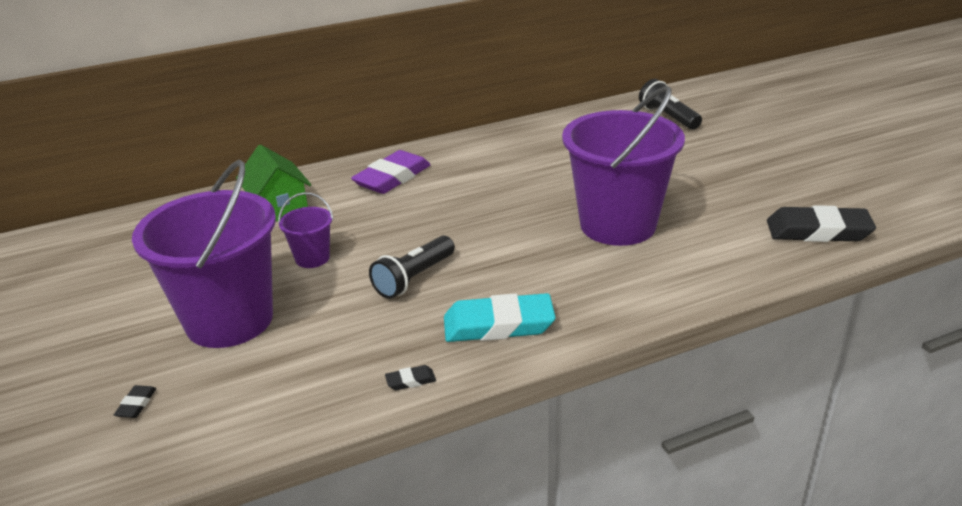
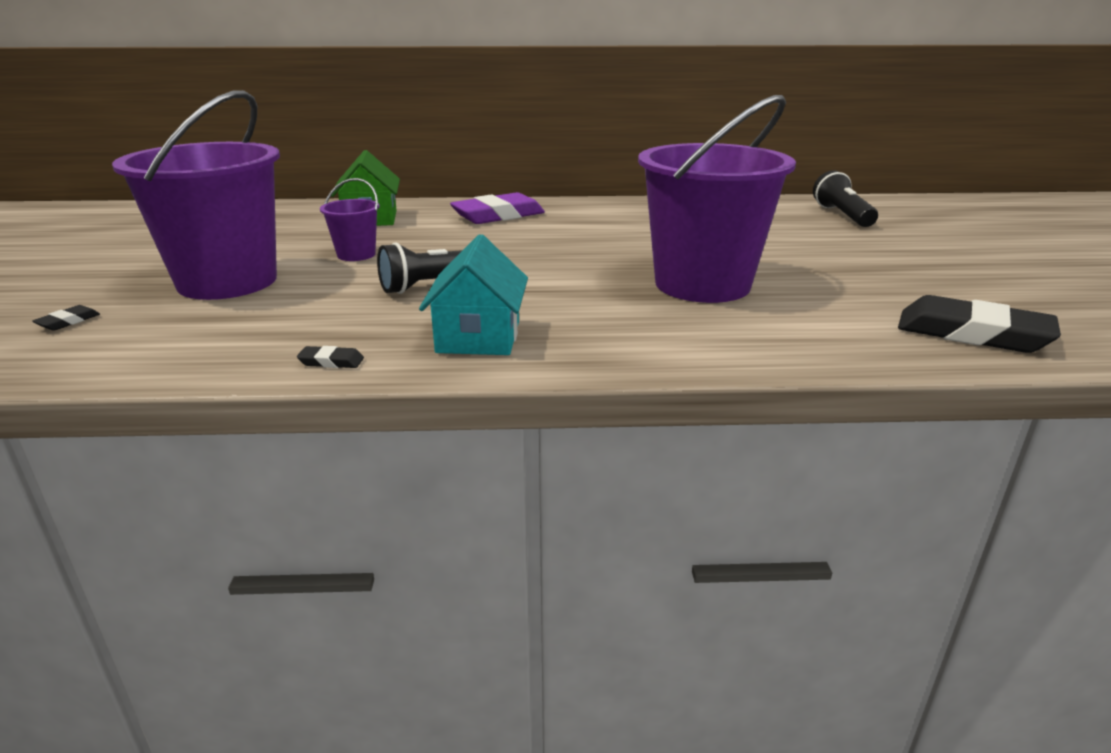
camera: 20 degrees right, 5 degrees down
turquoise eraser [444,293,556,342] -> turquoise house [419,234,528,355]

